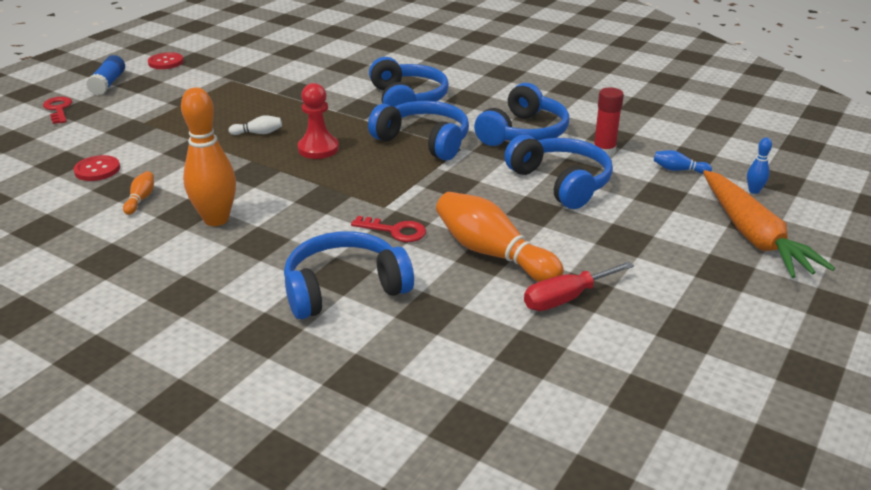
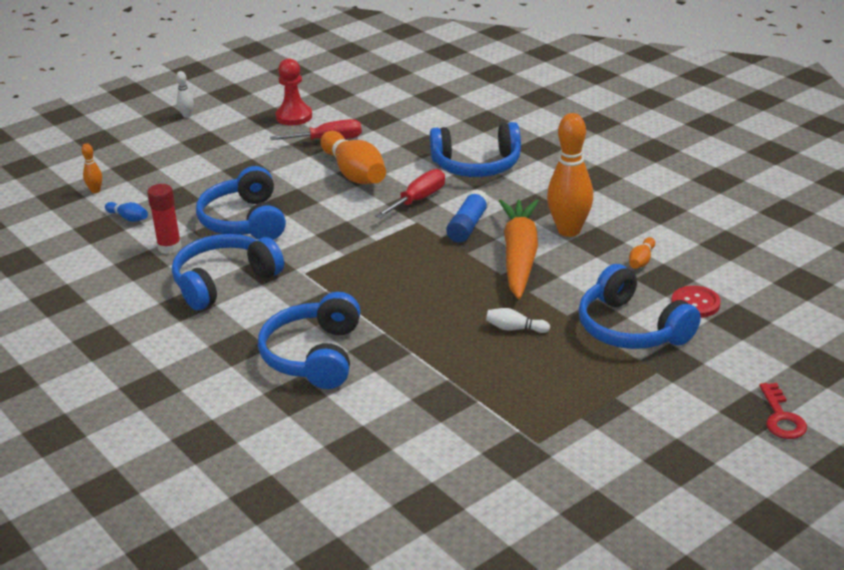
camera: 160 degrees left, 0 degrees up
blue glue stick [86,55,125,95] -> blue glue stick moved to [446,189,490,242]
red button [148,52,184,69] -> none
red pawn [298,83,339,159] -> red pawn moved to [276,58,312,125]
red key [351,216,426,242] -> red screwdriver [375,169,445,218]
blue headphones [368,101,469,160] -> blue headphones moved to [579,264,701,349]
orange carrot [703,170,835,278] -> orange carrot moved to [499,199,539,299]
blue bowling pin [747,138,772,194] -> orange bowling pin [82,143,102,193]
none -> white bowling pin [176,71,194,118]

